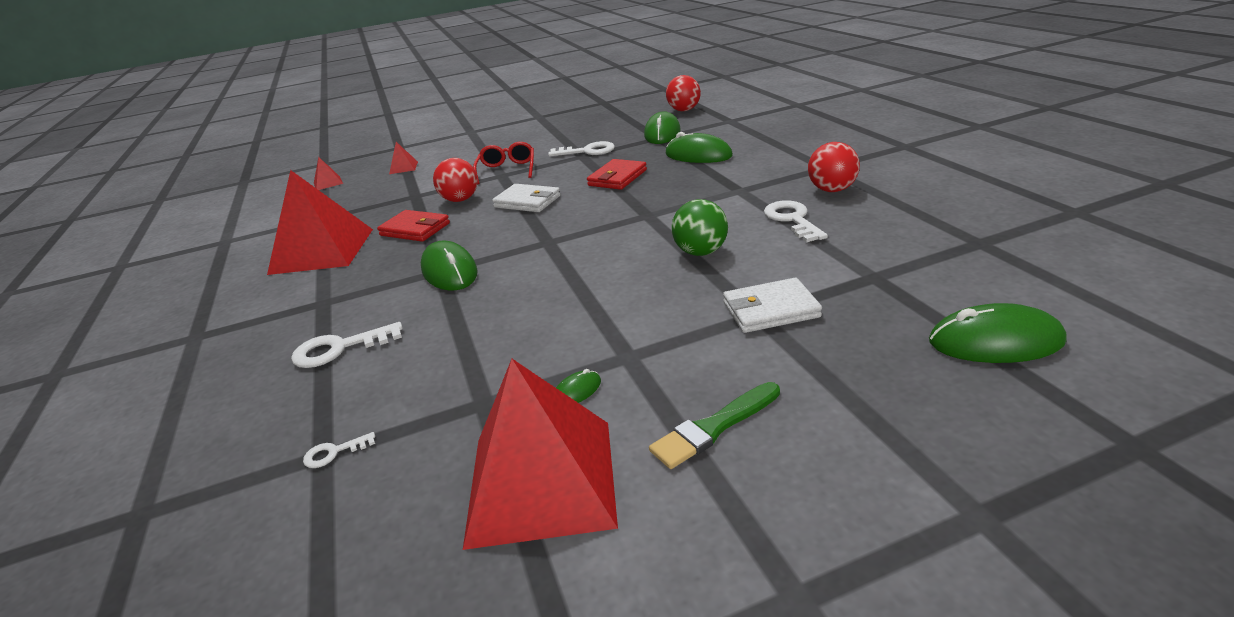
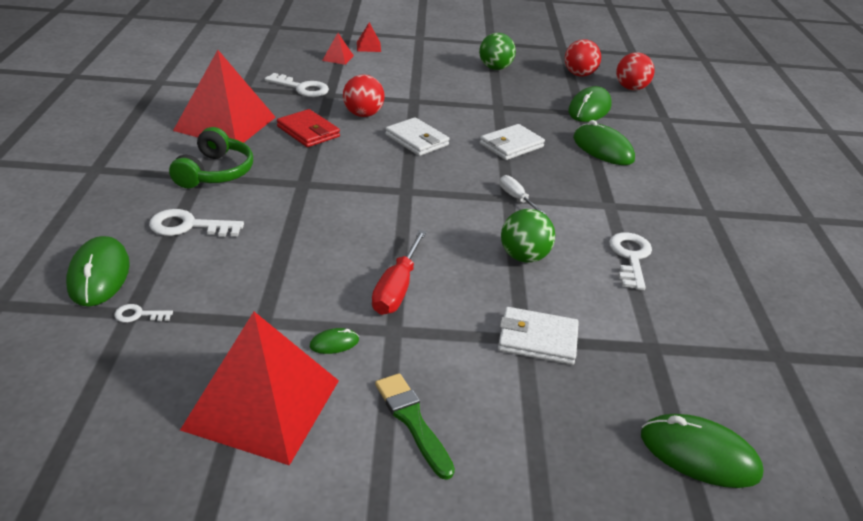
camera: 15 degrees right, 5 degrees up
red pyramid [314,157,343,190] -> red pyramid moved to [357,22,381,52]
green mouse [421,241,478,291] -> green mouse moved to [66,236,130,306]
red glasses [473,142,534,184] -> none
white key [548,141,615,157] -> white key moved to [265,73,329,97]
red wallet [587,159,647,190] -> white wallet [480,124,545,160]
green brush [649,382,780,469] -> green brush turned 75 degrees clockwise [375,373,455,480]
red ball [808,142,860,192] -> red ball moved to [565,39,601,77]
none -> green headphones [169,127,253,188]
none -> red screwdriver [372,230,427,315]
none -> green ball [479,33,516,70]
none -> white screwdriver [500,175,546,215]

